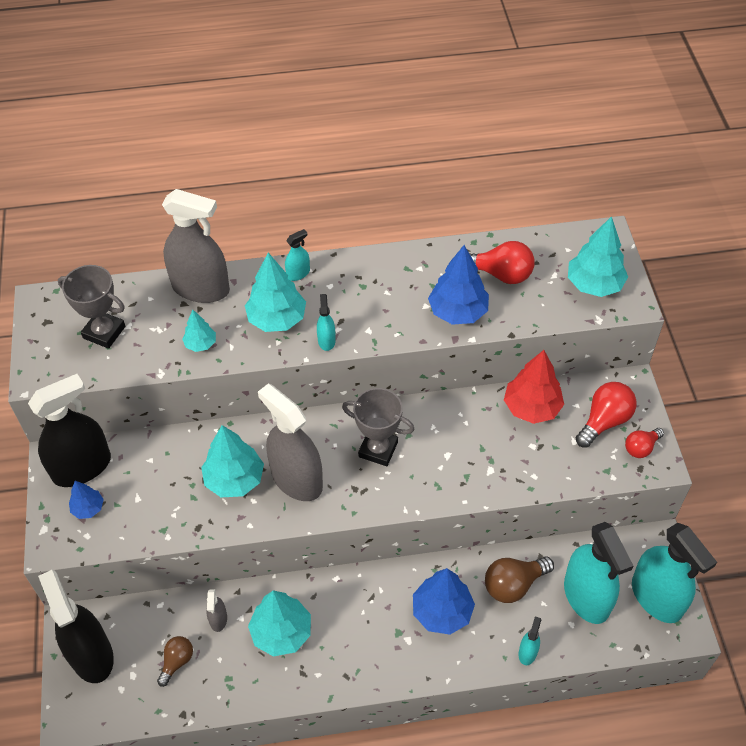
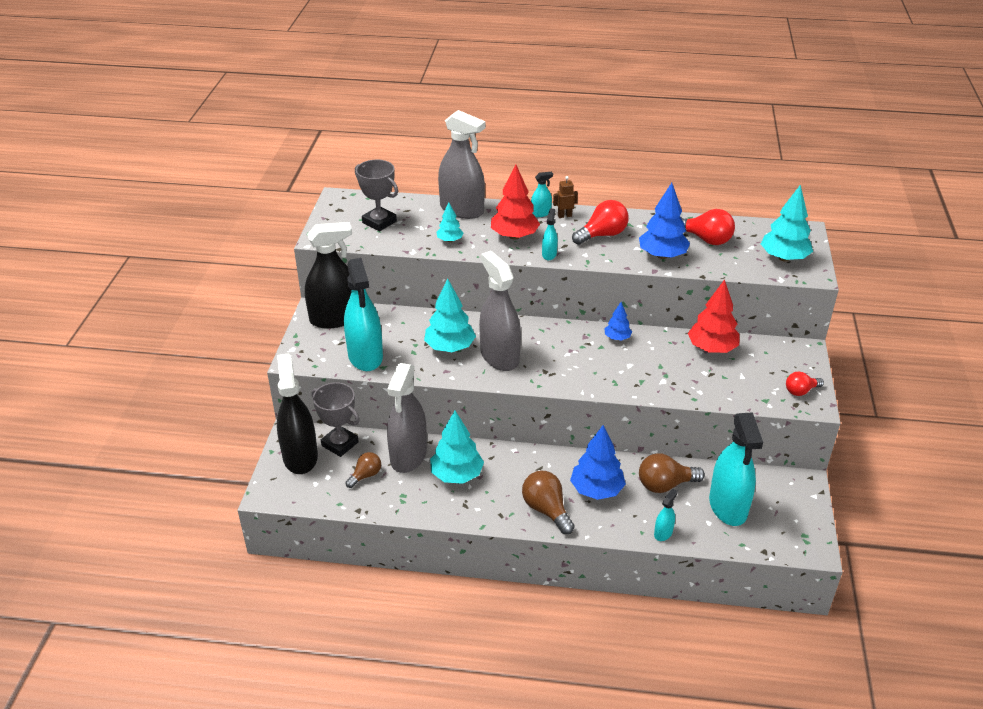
camera: 15 degrees right, 15 degrees down
blue tree [69,481,104,519] -> blue tree moved to [604,302,632,340]
grey spray bottle [206,589,227,632] -> grey spray bottle [387,363,427,473], size x2.30
turquoise tree [245,253,306,332] -> red tree [491,164,540,240]
grey trophy [342,388,415,466] -> grey trophy moved to [311,382,360,457]
red light bulb [576,382,637,448] -> red light bulb moved to [572,200,629,245]
turquoise spray bottle [632,523,717,623] -> turquoise spray bottle moved to [344,258,383,371]
none -> brown light bulb [522,471,575,534]
none -> brown robot [553,176,578,218]

